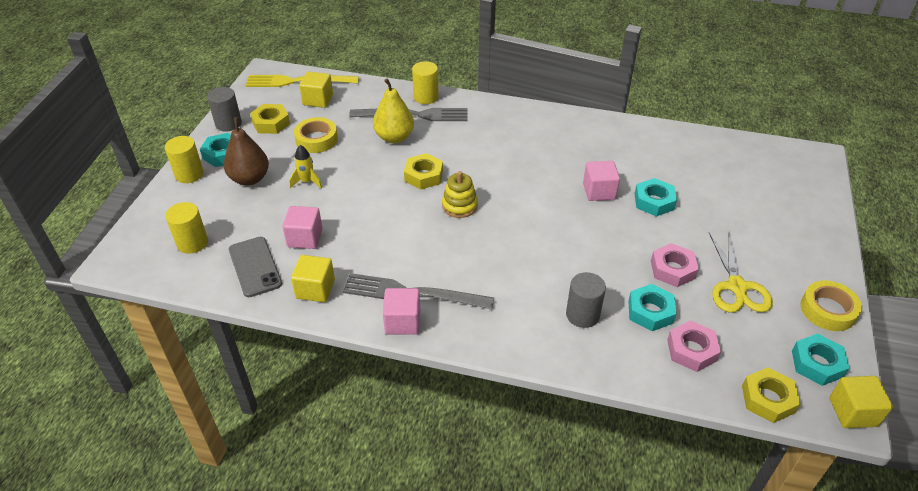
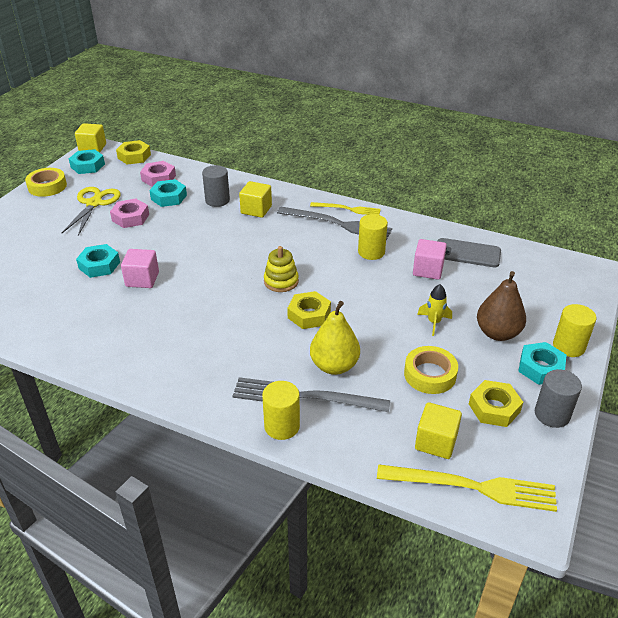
camera: 170 degrees left, 5 degrees down
yellow cylinder [165,202,208,254] -> yellow cylinder moved to [358,214,388,260]
grey phone [229,237,282,297] -> grey phone turned 60 degrees counterclockwise [438,238,501,267]
yellow cube [291,255,335,302] -> yellow cube moved to [239,181,272,218]
pink cube [383,288,420,335] -> yellow fork [310,202,381,215]

